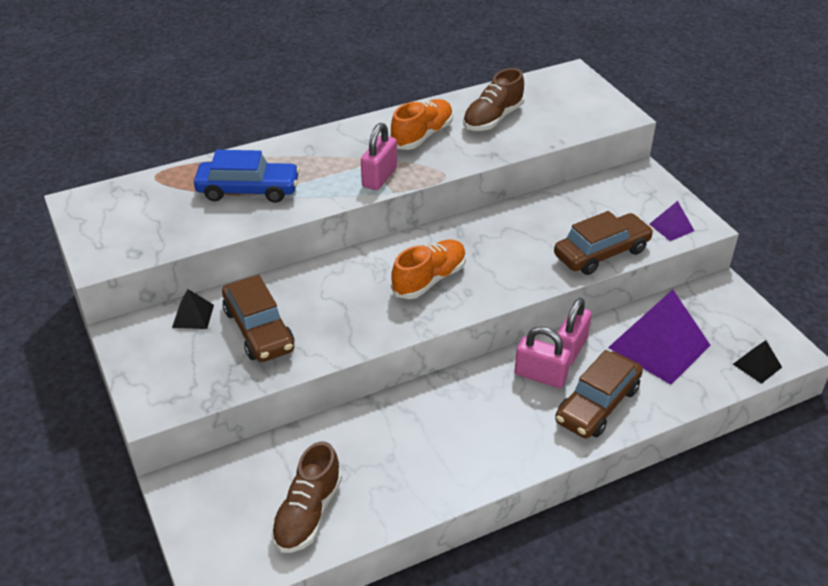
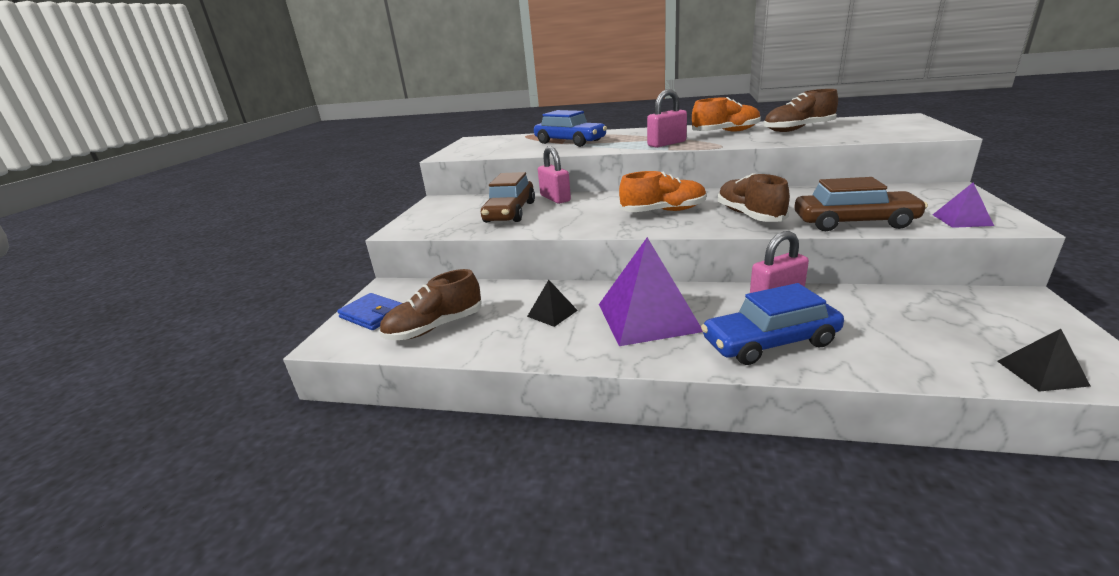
camera: 40 degrees right, 15 degrees down
black pyramid [172,289,214,329] -> black pyramid moved to [527,280,578,327]
pink padlock [515,326,571,388] -> pink padlock moved to [538,146,571,204]
brown car [555,350,643,438] -> blue car [701,283,844,365]
purple pyramid [608,289,711,385] -> purple pyramid moved to [599,237,703,346]
none -> blue wallet [337,293,402,330]
none -> brown shoe [718,173,790,222]

